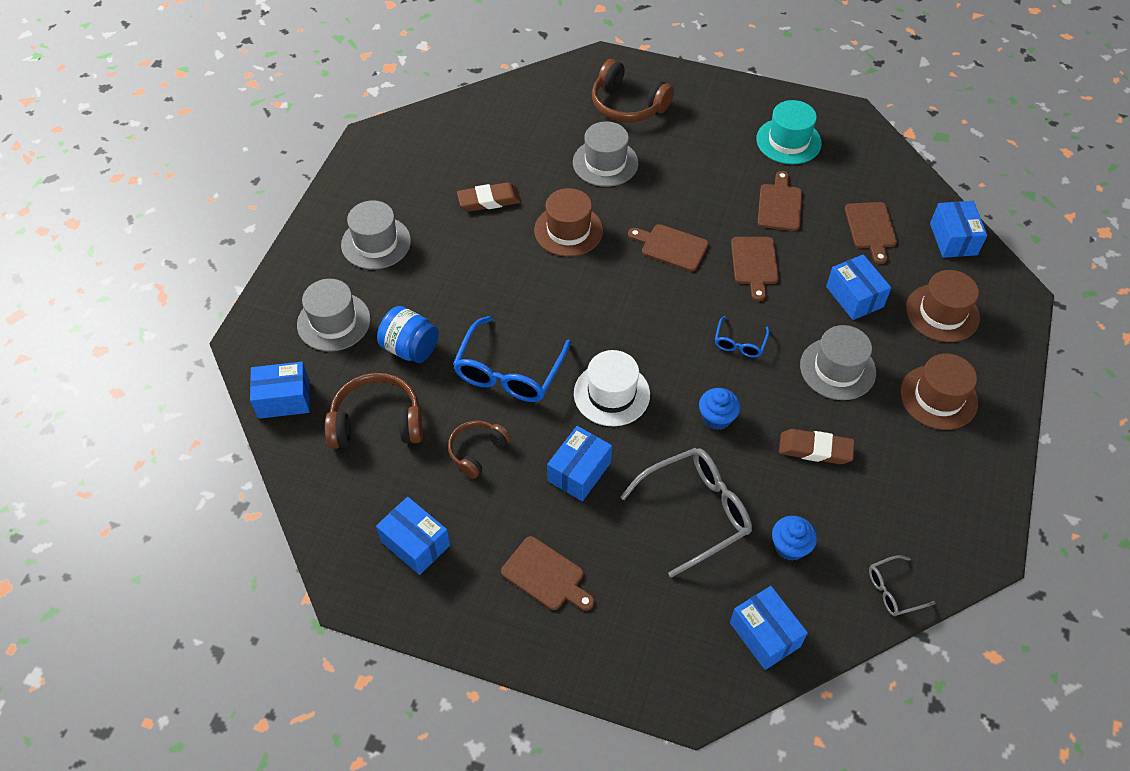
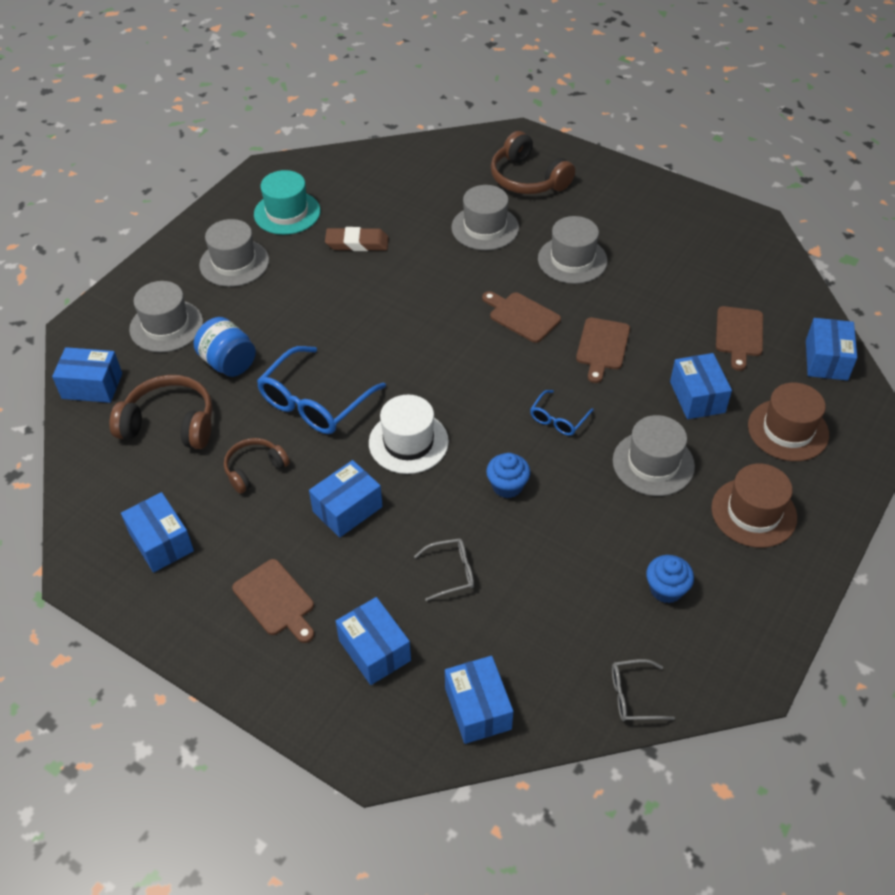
camera: 15 degrees right, 5 degrees down
brown hat [534,188,603,257] -> none
grey glasses [620,448,752,578] -> grey glasses [414,539,474,601], size x0.51
turquoise hat [756,100,822,164] -> turquoise hat moved to [254,170,320,235]
brown cutting board [758,171,802,231] -> none
blue cupcake [772,516,817,561] -> blue cupcake moved to [646,555,694,603]
brown eraser [779,429,855,464] -> none
none -> blue box [336,597,411,685]
none -> grey hat [538,216,608,284]

